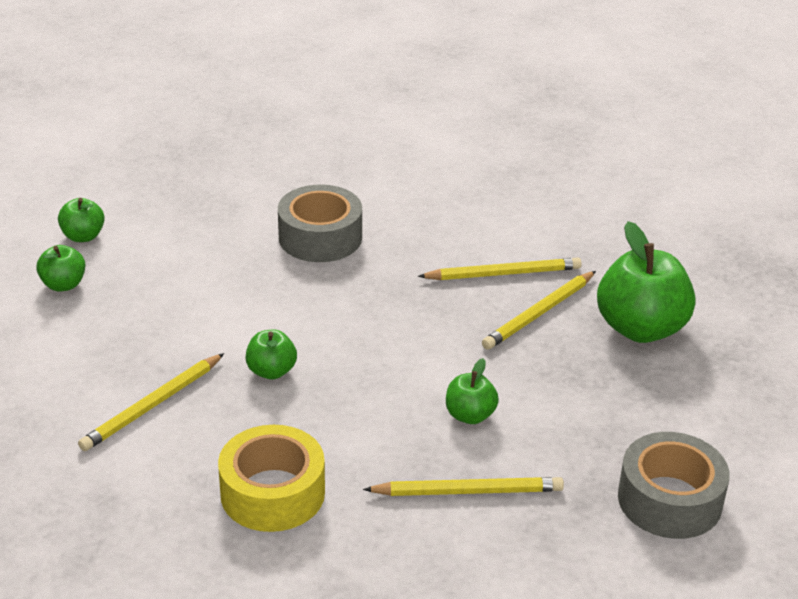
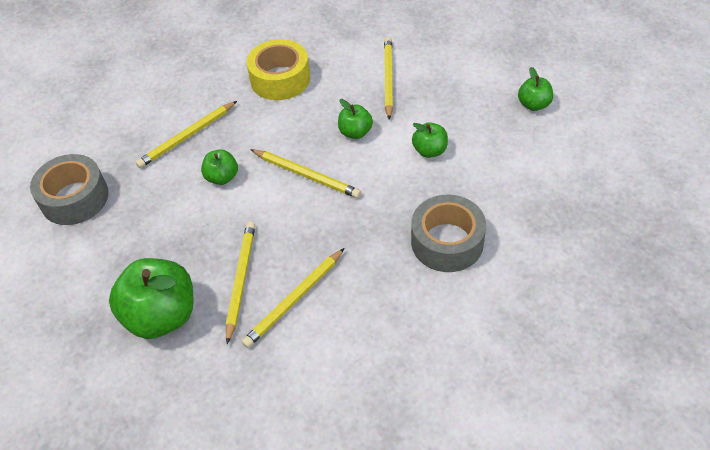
camera: 145 degrees right, 15 degrees up
green apple [58,198,105,242] -> green apple moved to [412,122,448,158]
none -> yellow pencil [250,149,361,198]

